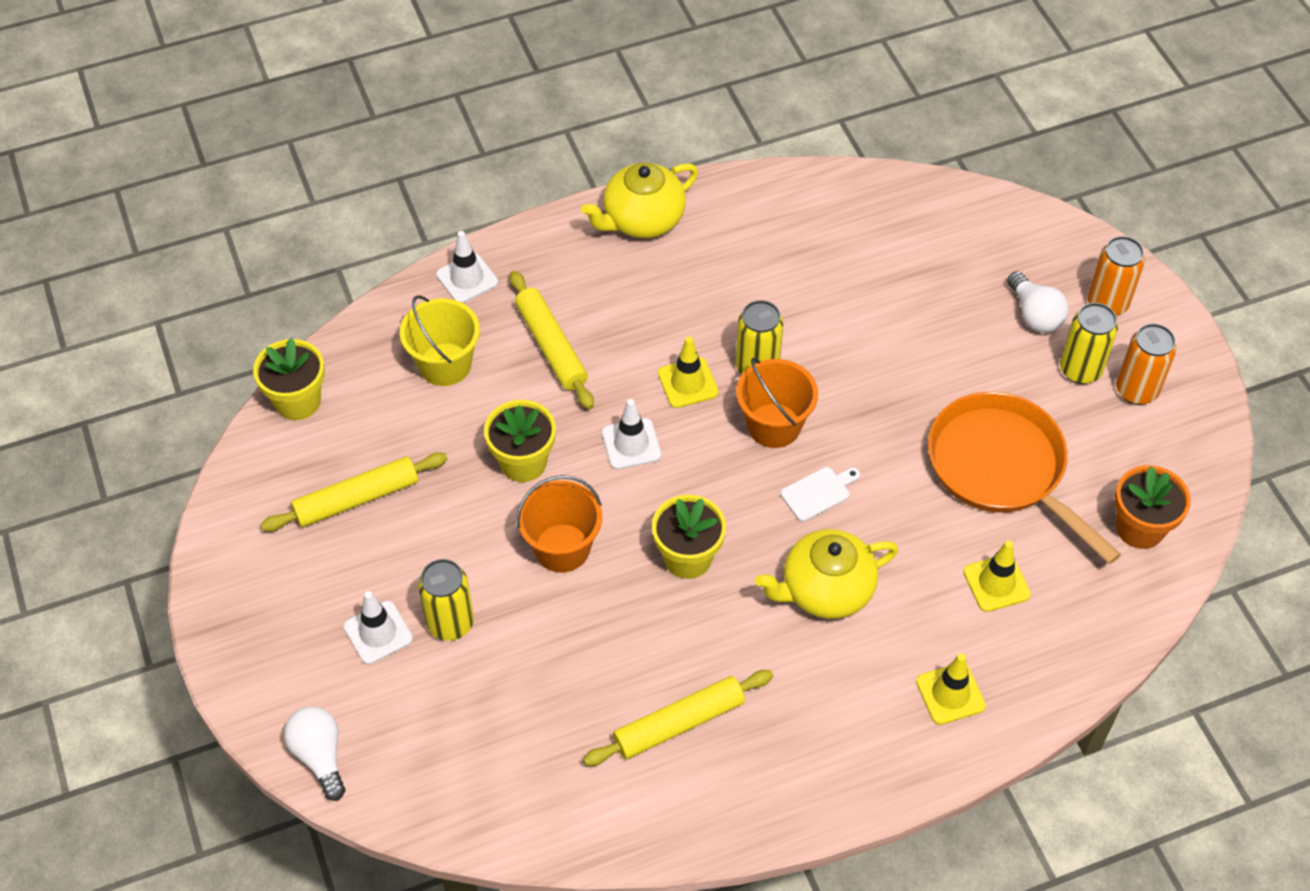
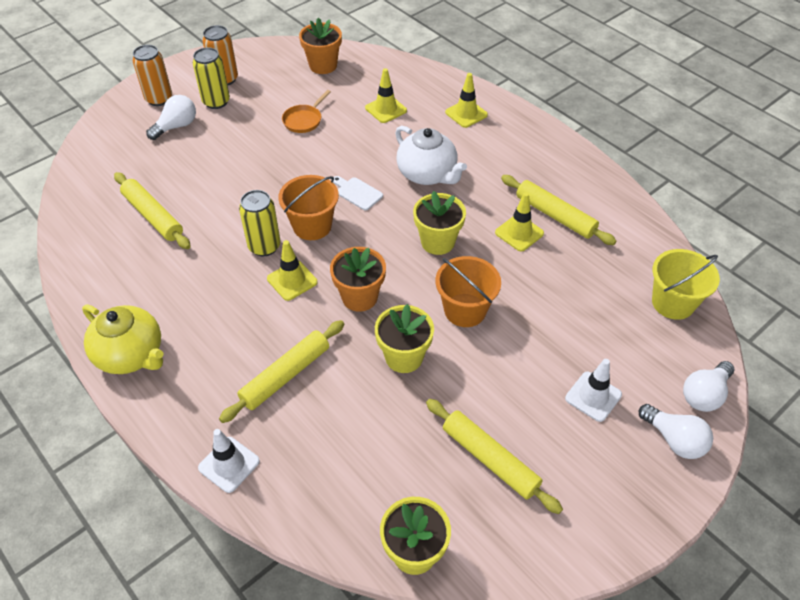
camera: 110 degrees left, 5 degrees down
yellow bucket [400,295,480,386] -> yellow bucket moved to [652,249,720,320]
yellow can [418,559,474,641] -> none
white traffic cone [602,399,661,469] -> orange flower pot [330,247,386,312]
yellow teapot [755,529,898,619] -> white teapot [395,126,467,185]
orange pan [928,392,1121,564] -> orange pan [282,90,331,133], size x0.45
none -> yellow rolling pin [114,172,191,249]
none -> yellow traffic cone [495,192,544,251]
none -> white light bulb [639,404,713,459]

